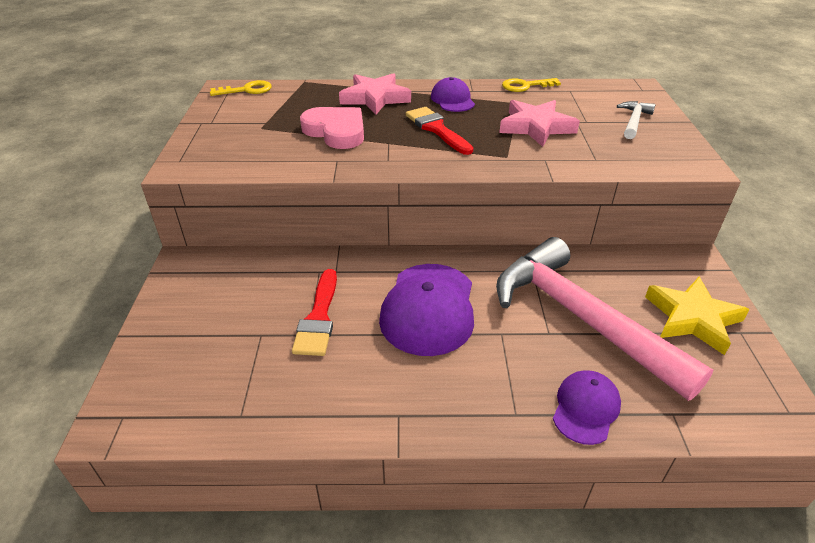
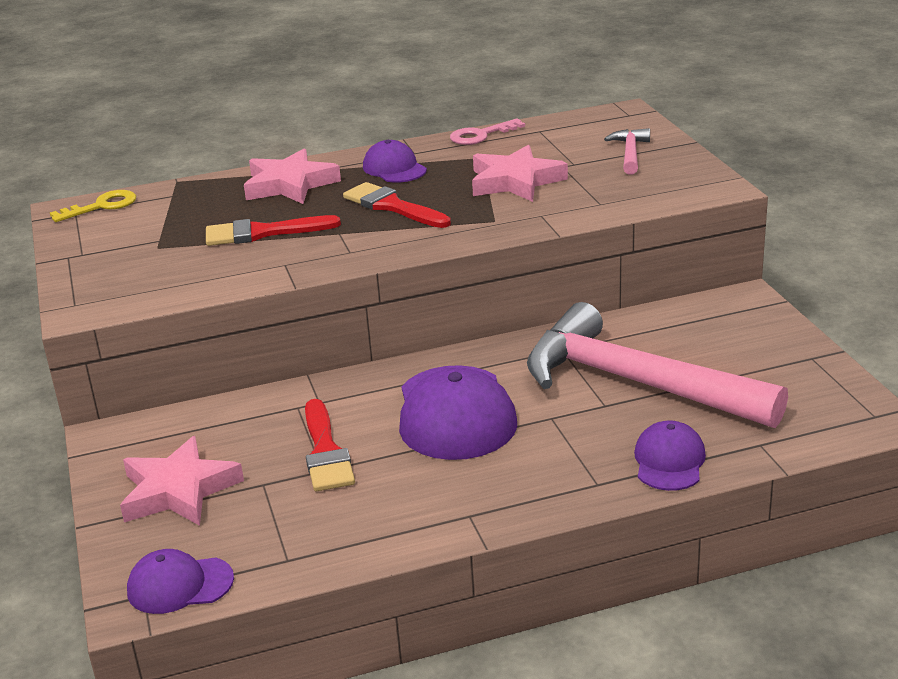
camera: 15 degrees left, 10 degrees down
pink heart [300,107,364,149] -> red brush [206,215,341,246]
yellow key [502,78,561,92] -> pink key [450,118,525,145]
white hammer [617,101,656,139] -> pink hammer [604,128,650,175]
yellow star [645,277,750,355] -> none
none -> pink star [120,436,244,526]
none -> purple cap [127,549,234,614]

